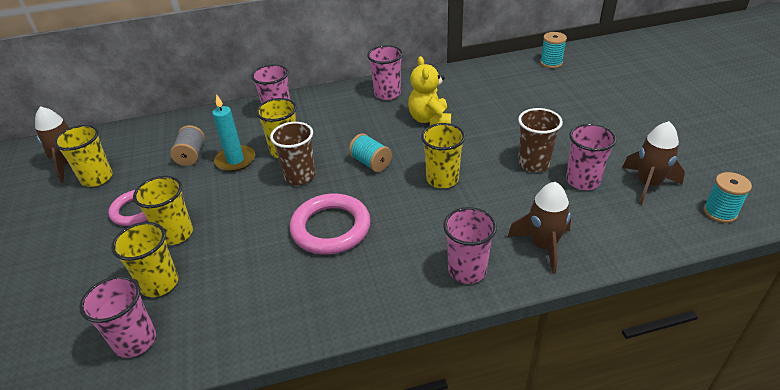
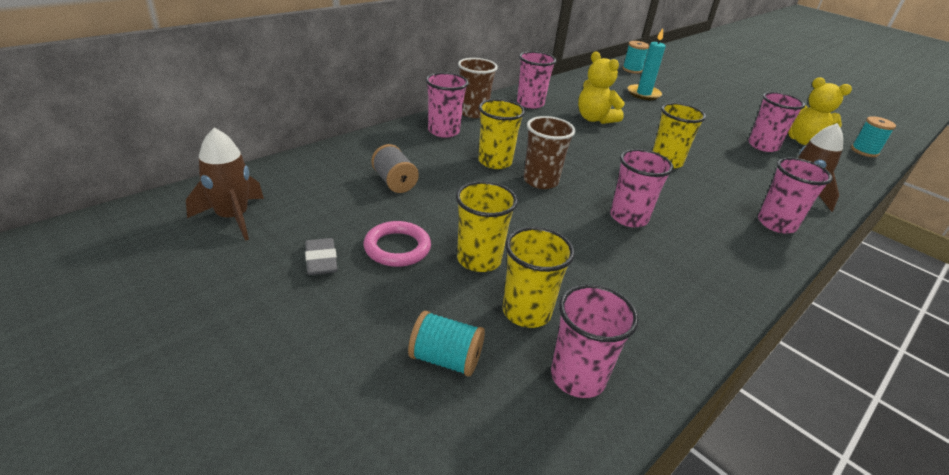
camera: 35 degrees left, 5 degrees down
yellow cup [54,125,113,187] -> none
turquoise candle [212,94,255,172] -> turquoise candle moved to [628,28,666,100]
pink ring [290,193,371,255] -> pink cup [610,149,674,227]
turquoise spool [349,133,392,172] -> turquoise spool moved to [408,311,485,377]
brown cup [518,108,563,172] -> brown cup moved to [458,58,498,118]
brown rocket [622,121,685,205] -> yellow teddy bear [788,78,852,145]
none -> grey eraser [305,238,337,275]

